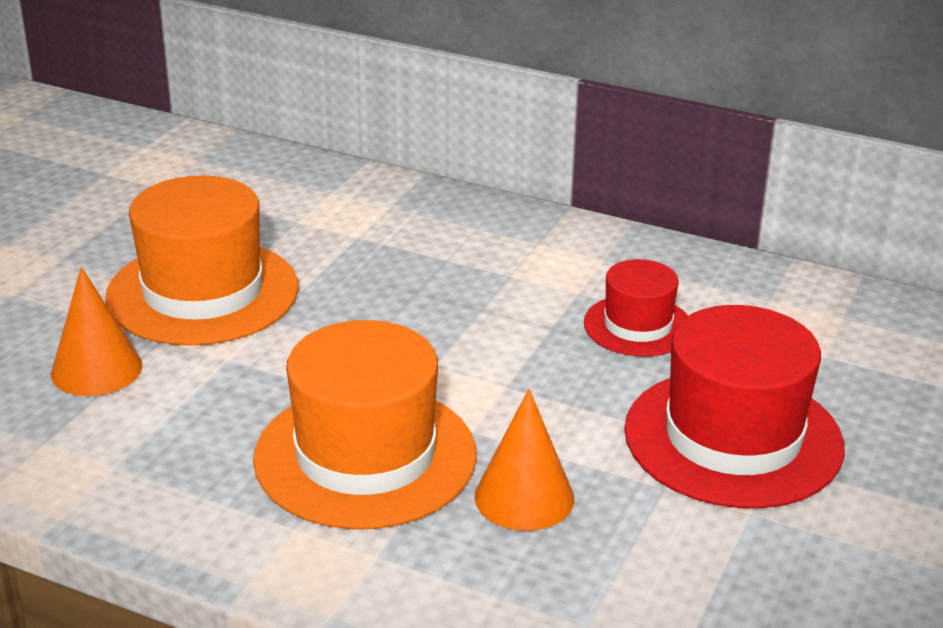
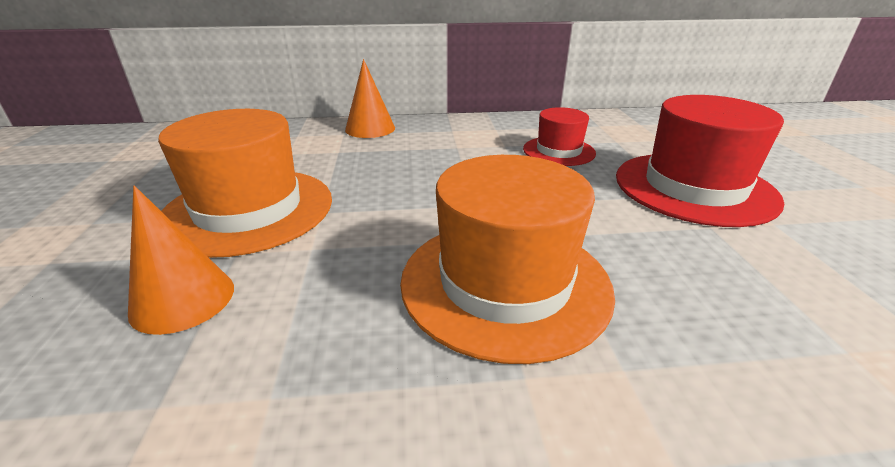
camera: 30 degrees left, 0 degrees up
orange cone [475,389,574,531] -> orange cone moved to [345,59,395,138]

